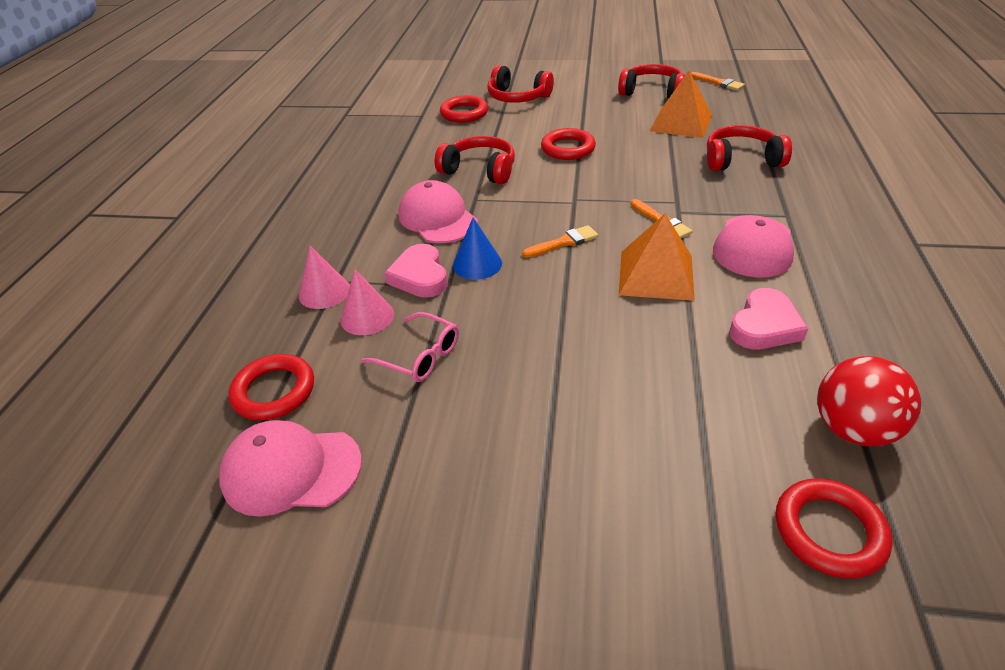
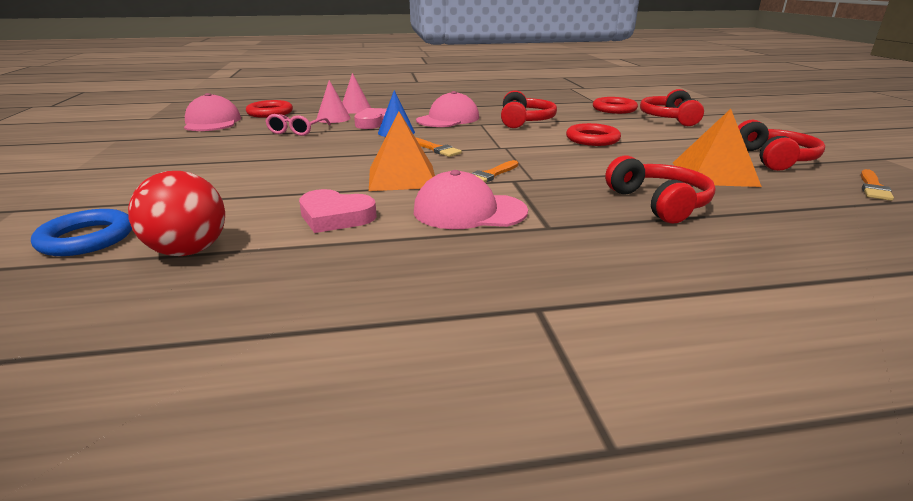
camera: 70 degrees right, 15 degrees down
red ring [776,478,893,579] -> blue ring [31,209,132,256]

